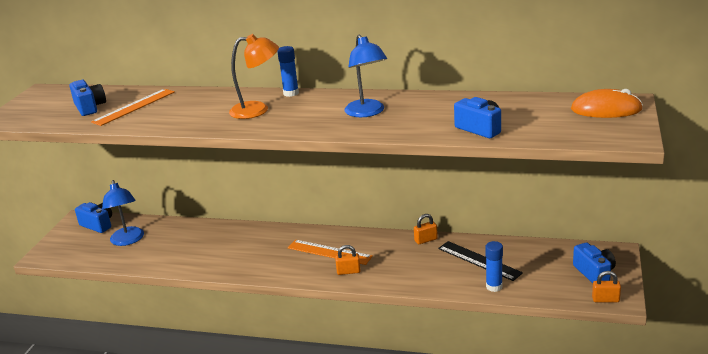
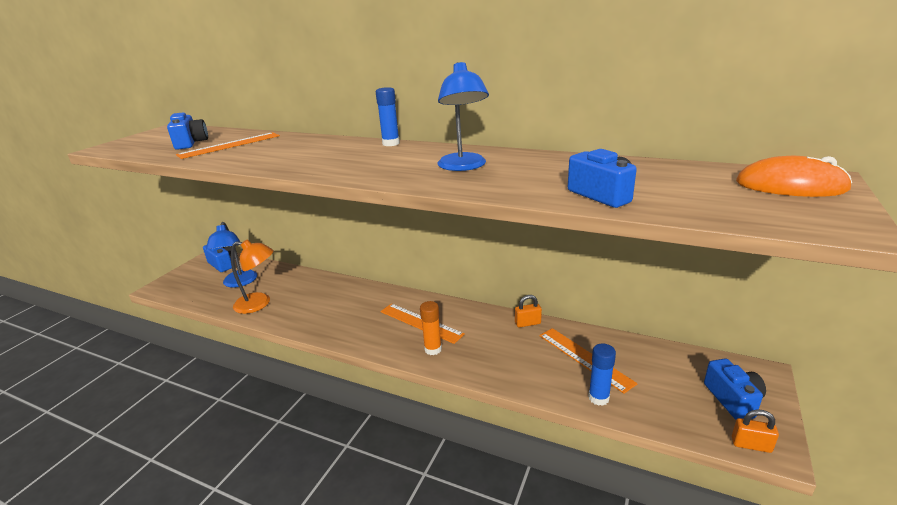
camera: 10 degrees right, 0 degrees up
orange lamp [229,34,279,119] -> orange lamp moved to [231,240,274,314]
orange padlock [335,245,361,275] -> orange glue stick [420,301,442,355]
black ruler [438,241,523,281] -> orange ruler [539,328,637,394]

